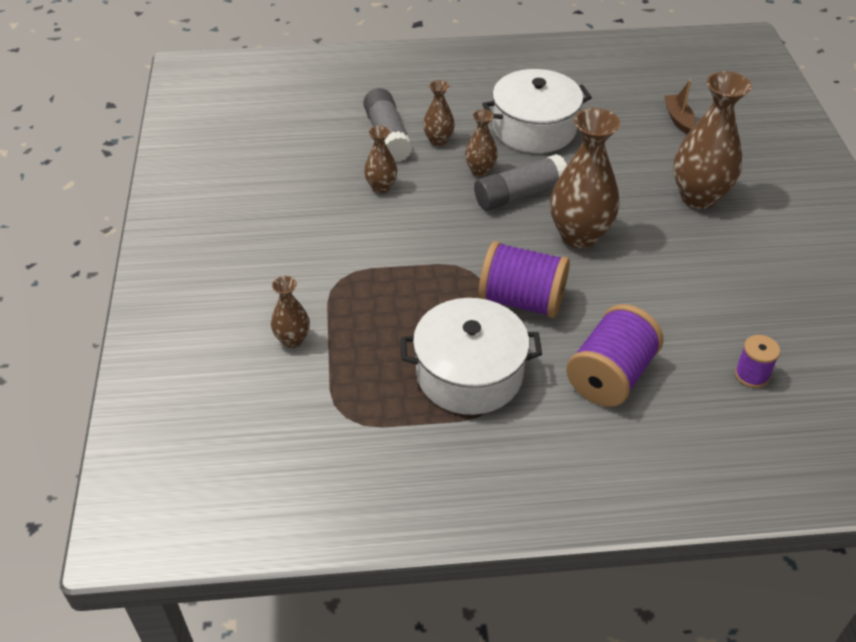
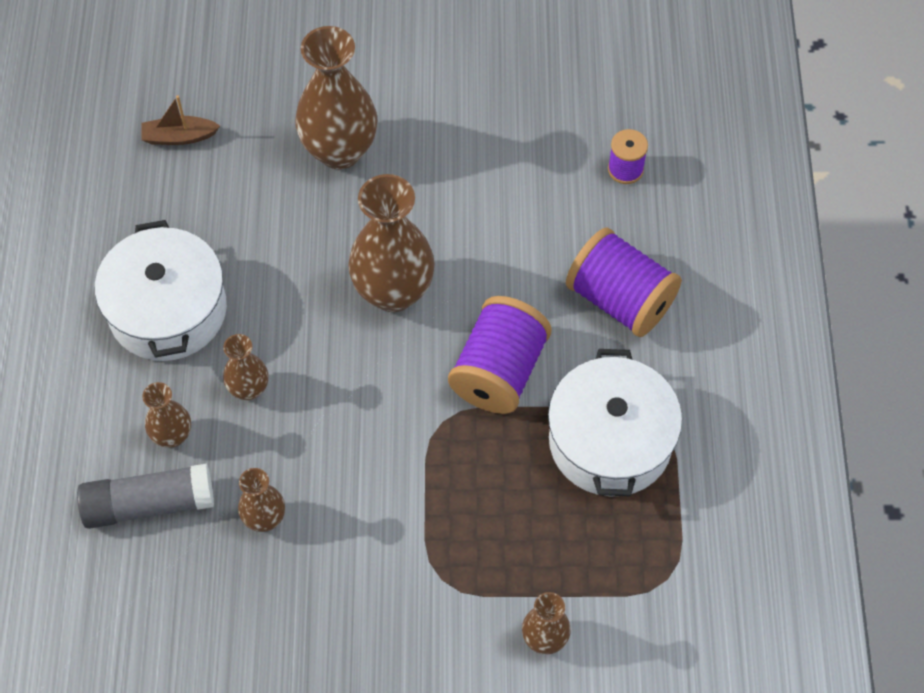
camera: 85 degrees left, 15 degrees up
grey glue stick [474,154,567,211] -> none

